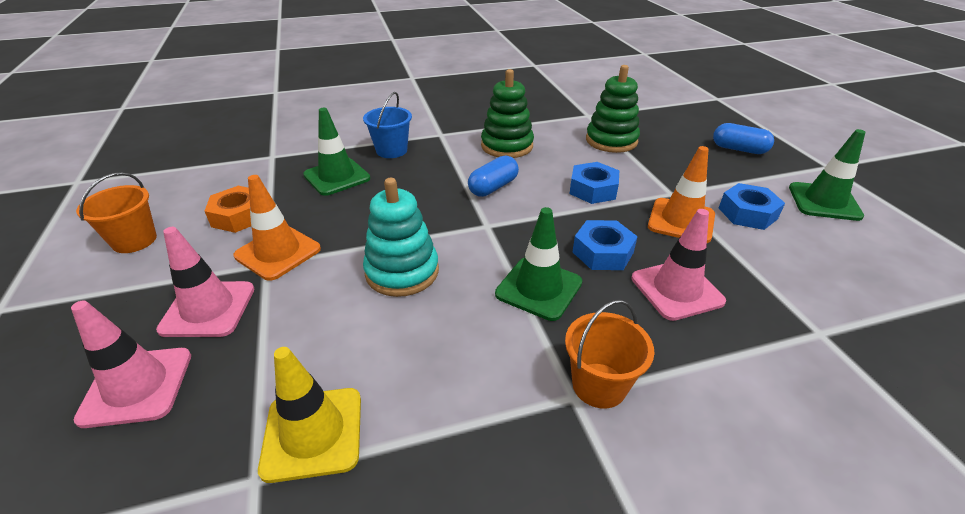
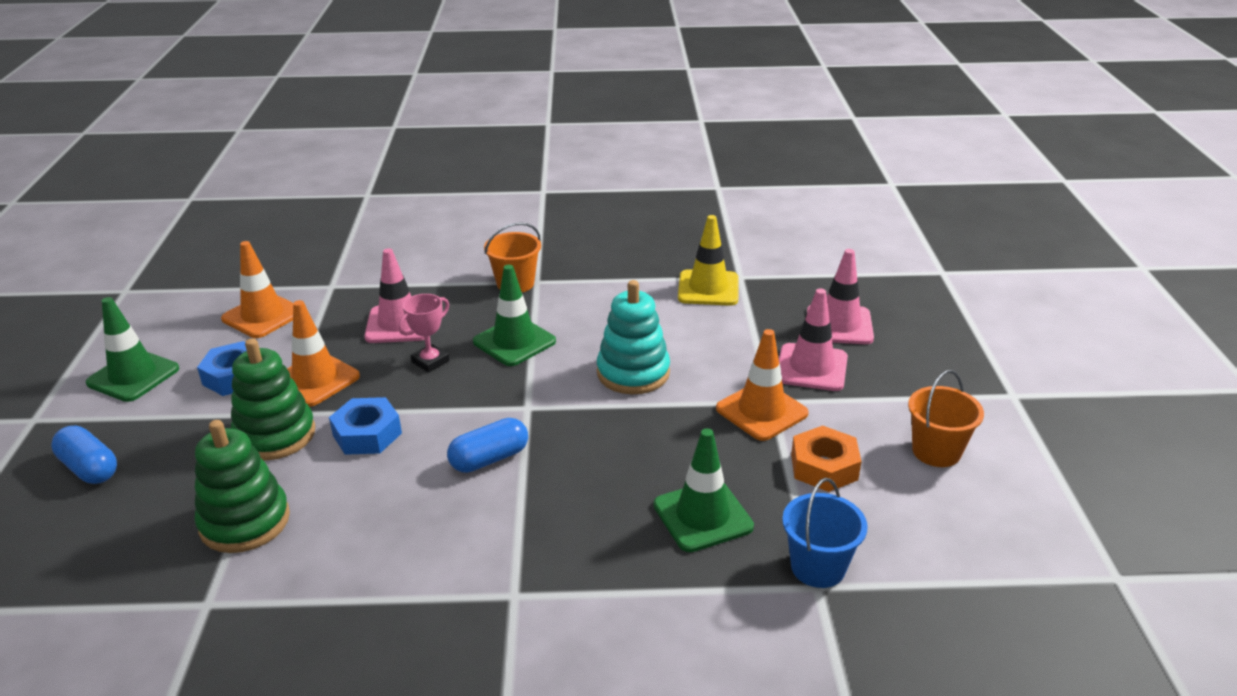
camera: 165 degrees left, 5 degrees down
blue bucket [363,92,412,158] -> blue bucket moved to [782,478,868,588]
green stacking toy [481,69,534,158] -> green stacking toy moved to [231,338,315,461]
blue nut [573,220,638,270] -> pink trophy [398,294,449,373]
none -> orange traffic cone [221,241,293,338]

